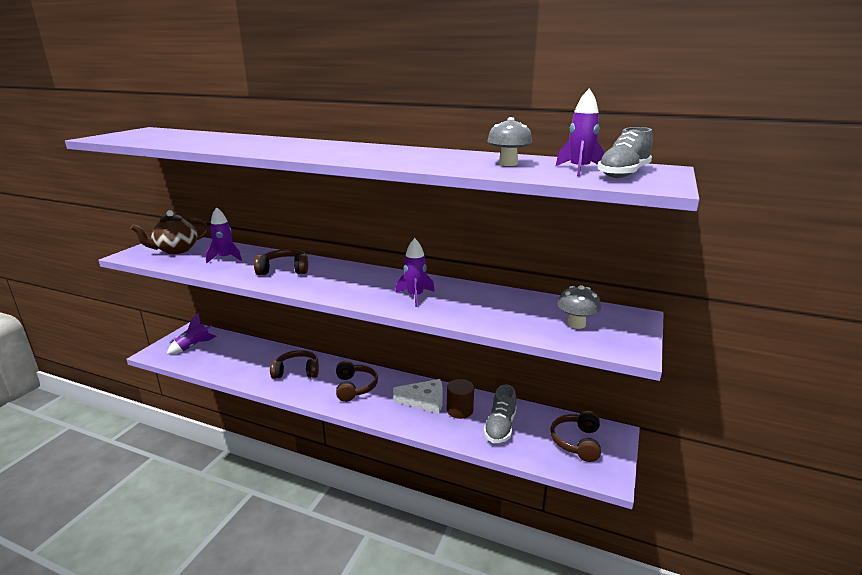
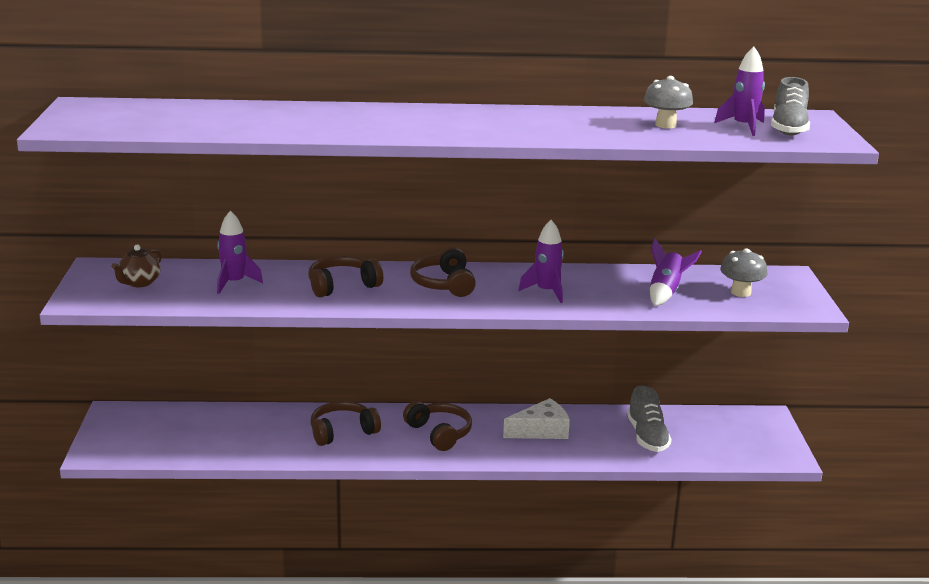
camera: 25 degrees left, 0 degrees up
brown teapot [130,210,209,254] -> brown teapot [111,244,161,287], size x0.65
purple rocket [167,313,216,354] -> purple rocket moved to [650,238,702,306]
brown cylinder [447,379,474,419] -> none
brown headphones [550,411,601,462] -> brown headphones moved to [410,247,476,297]

